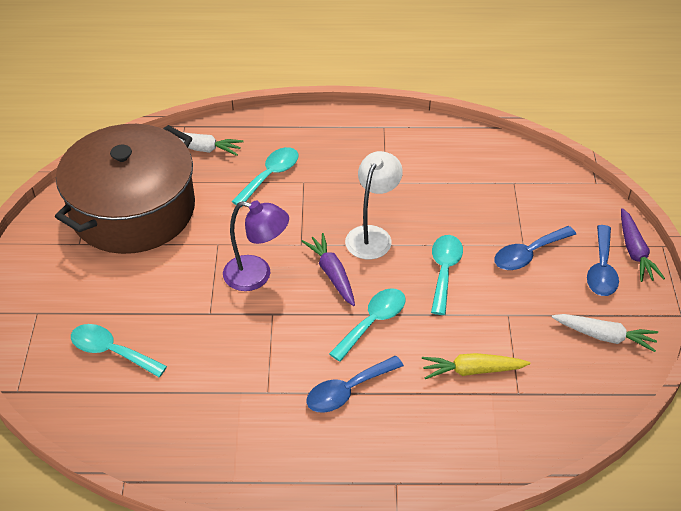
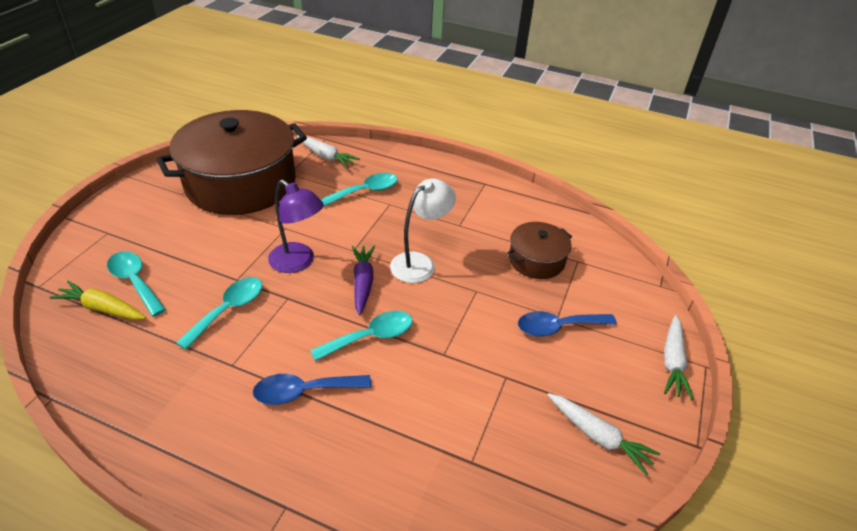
camera: 20 degrees right, 5 degrees down
yellow carrot [422,353,530,379] -> yellow carrot moved to [49,281,146,320]
turquoise spoon [431,235,463,315] -> turquoise spoon moved to [176,277,263,350]
blue spoon [587,225,619,296] -> none
purple carrot [621,208,665,282] -> white carrot [664,315,693,400]
none -> brown pot [507,222,572,279]

